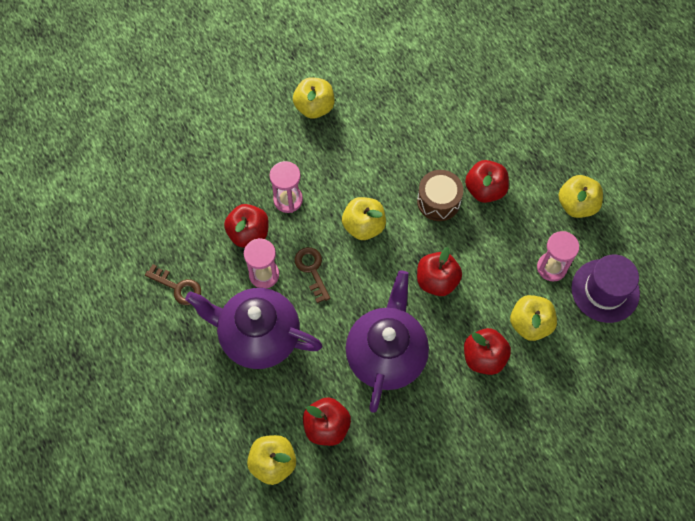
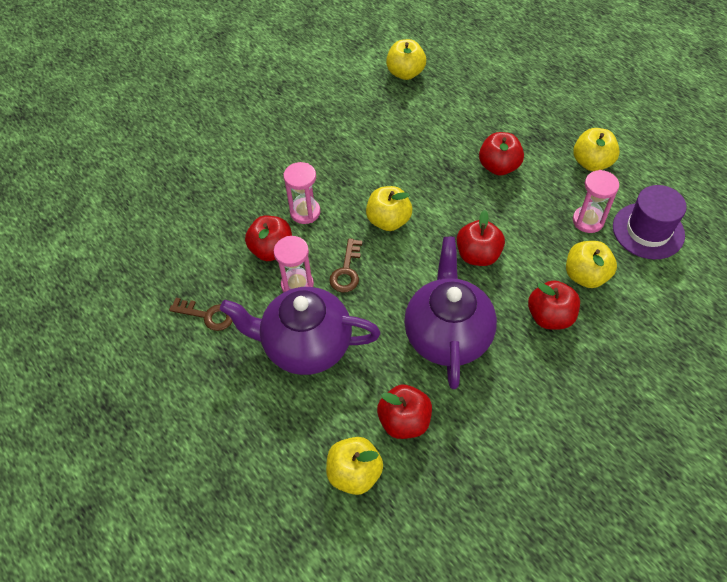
camera: 10 degrees left, 10 degrees down
yellow apple [293,77,335,119] -> yellow apple moved to [386,39,426,80]
brown key [295,247,330,303] -> brown key turned 135 degrees counterclockwise [329,238,362,293]
brown drum [417,170,463,221] -> none

